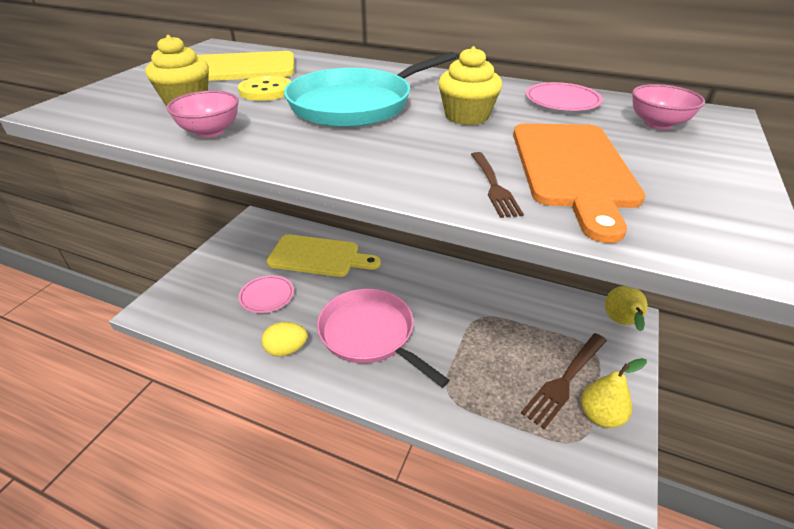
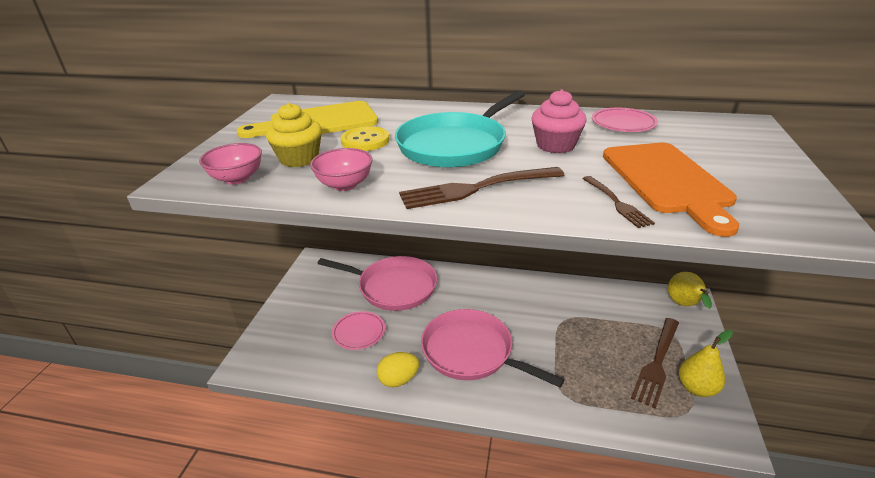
camera: 10 degrees left, 5 degrees down
yellow cutting board [267,234,380,277] -> pink pan [317,256,437,311]
yellow cupcake [438,46,502,125] -> pink cupcake [531,89,586,153]
pink bowl [632,84,705,130] -> pink bowl moved to [199,143,262,185]
none -> brown fork [399,167,565,209]

